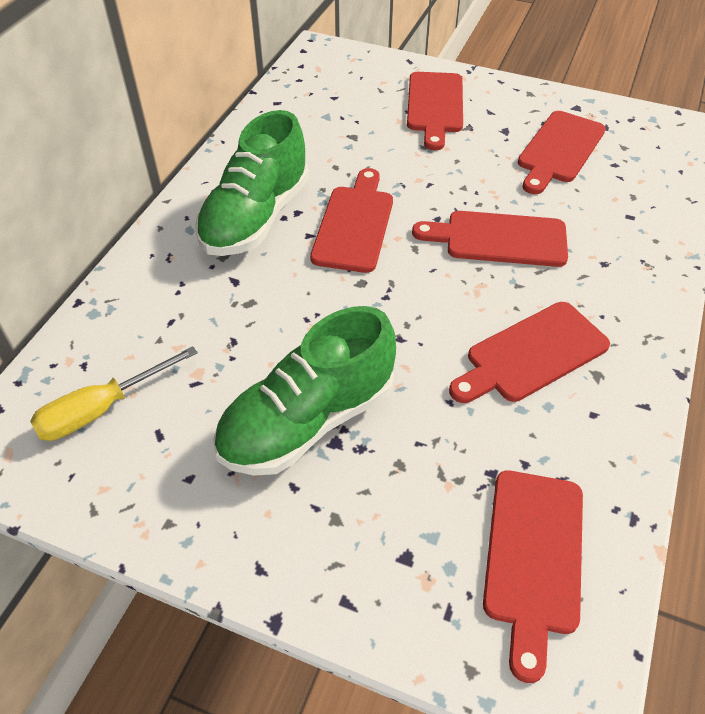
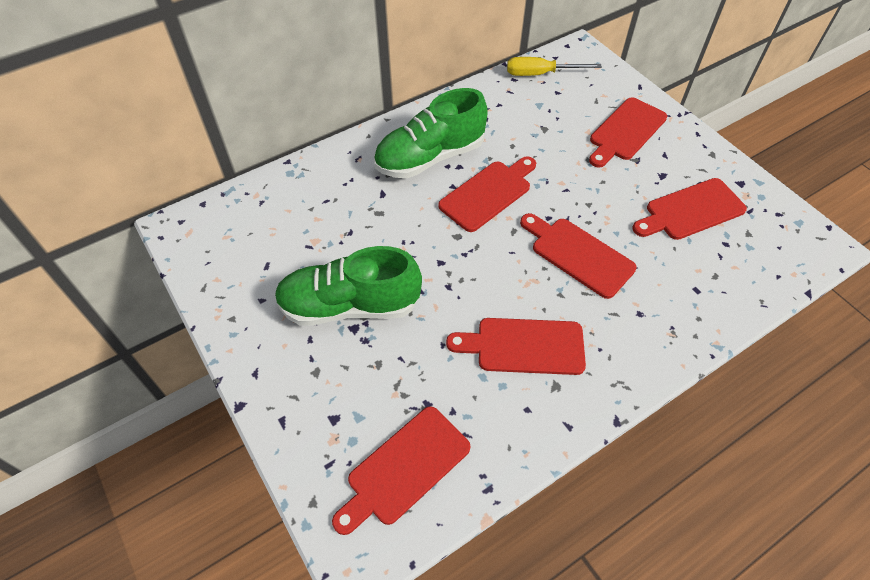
camera: 35 degrees right, 5 degrees up
yellow screwdriver [30,346,198,441] -> yellow screwdriver moved to [507,57,602,76]

